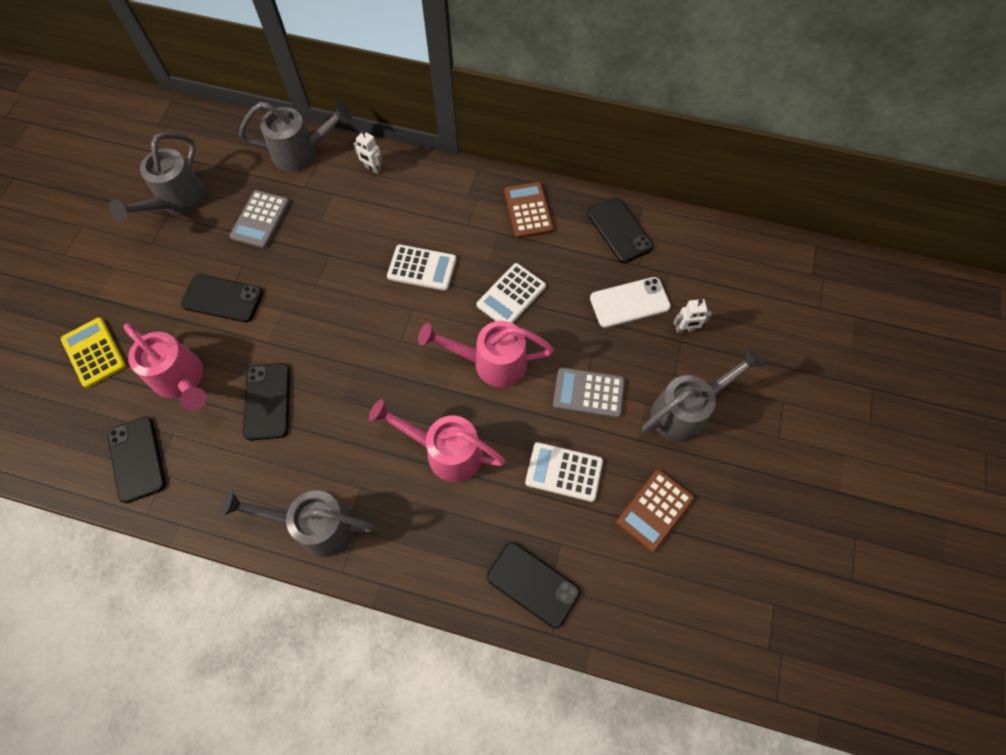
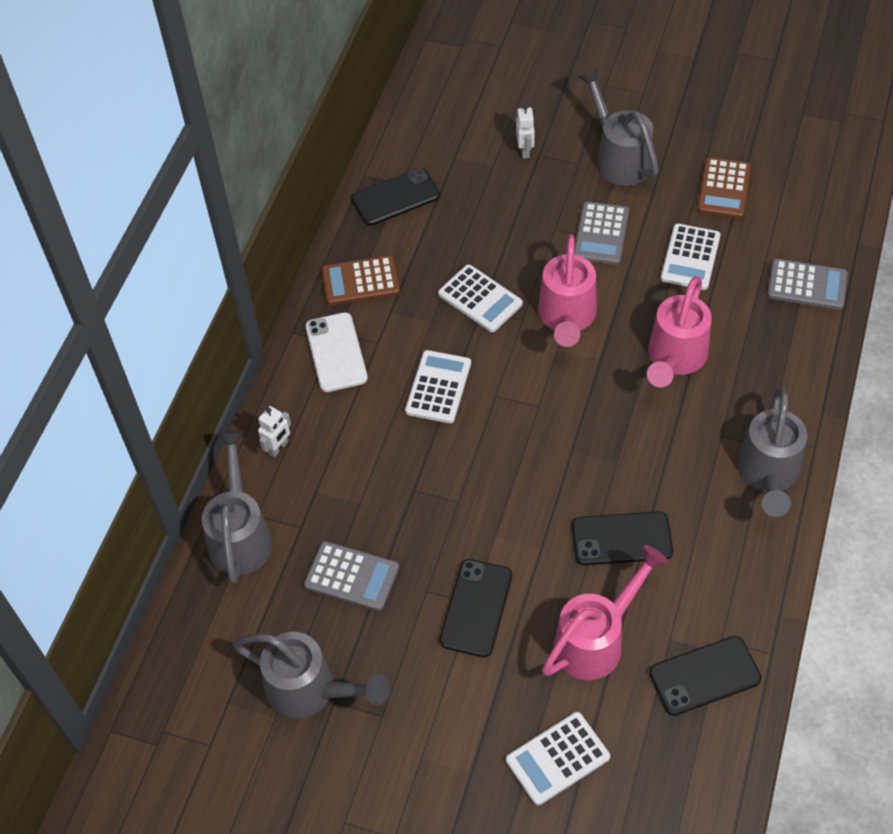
camera: 85 degrees left, 10 degrees down
yellow calculator [61,318,126,388] -> white calculator [506,712,610,806]
black phone [487,542,581,629] -> grey calculator [767,259,848,310]
white phone [590,277,671,328] -> white phone moved to [305,312,368,392]
brown calculator [616,469,694,552] -> brown calculator turned 60 degrees clockwise [697,157,751,219]

